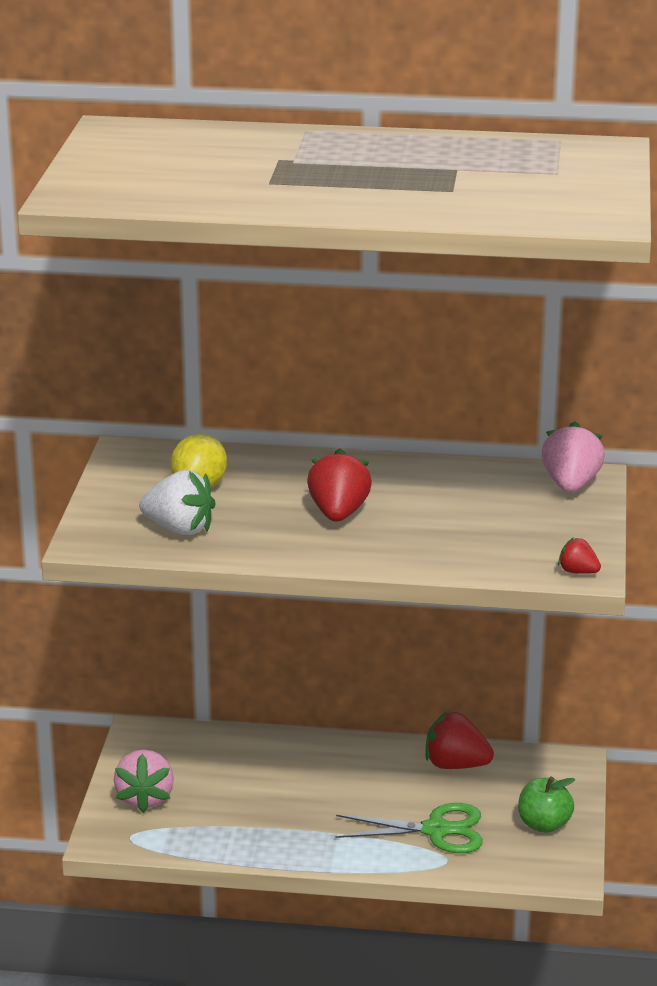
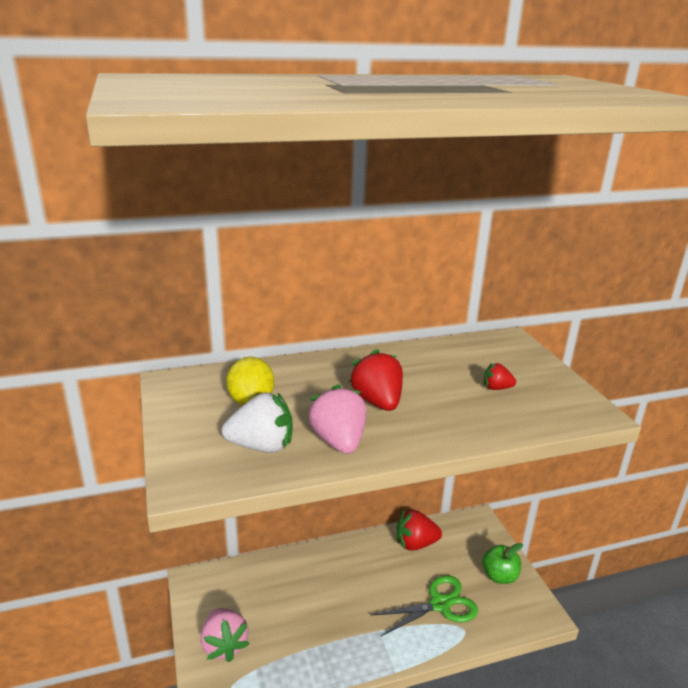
camera: 25 degrees left, 0 degrees up
pink strawberry [541,421,605,492] -> pink strawberry moved to [308,384,366,454]
red strawberry [558,537,601,574] -> red strawberry moved to [484,363,516,390]

